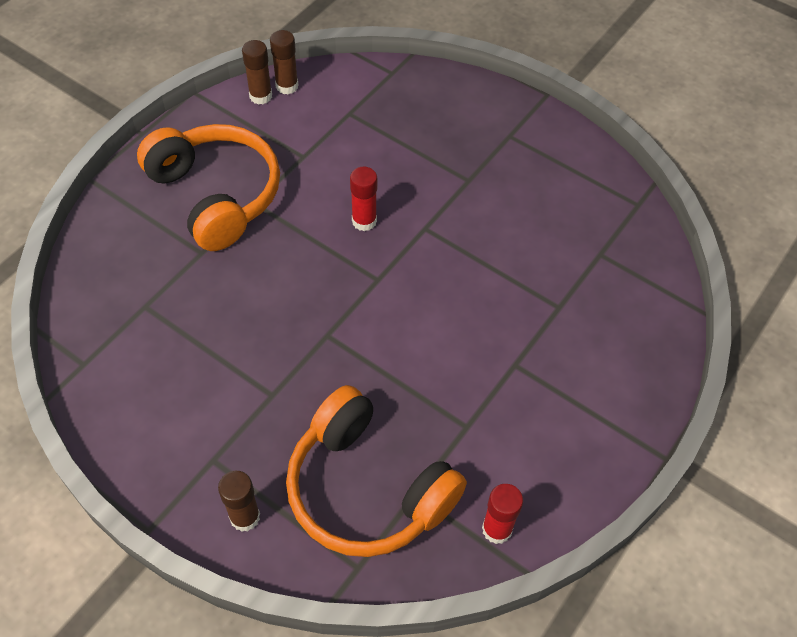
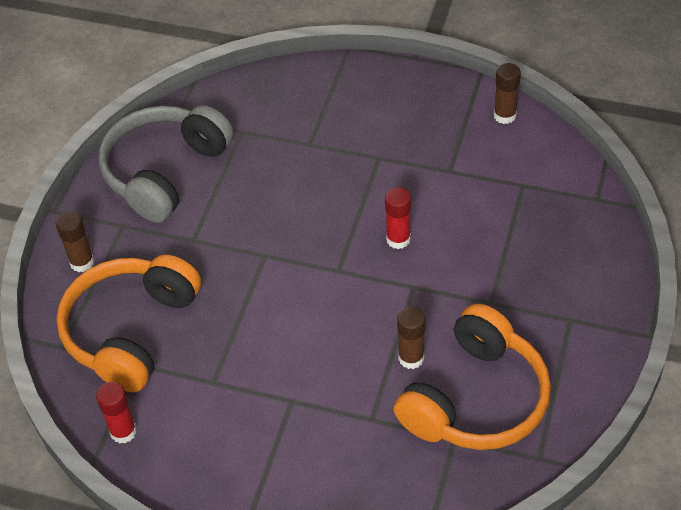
camera: 75 degrees right, 5 degrees down
orange headphones [137,124,280,251] -> orange headphones moved to [394,304,551,450]
brown glue stick [270,30,298,95] -> brown glue stick moved to [397,307,425,369]
none -> grey headphones [99,105,234,223]

